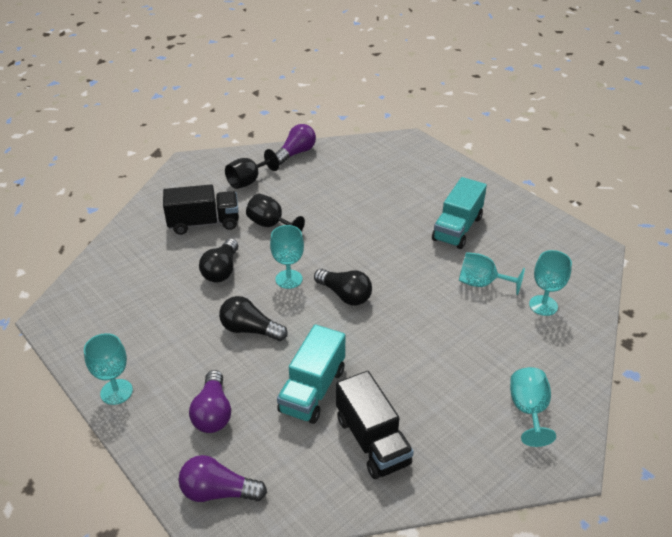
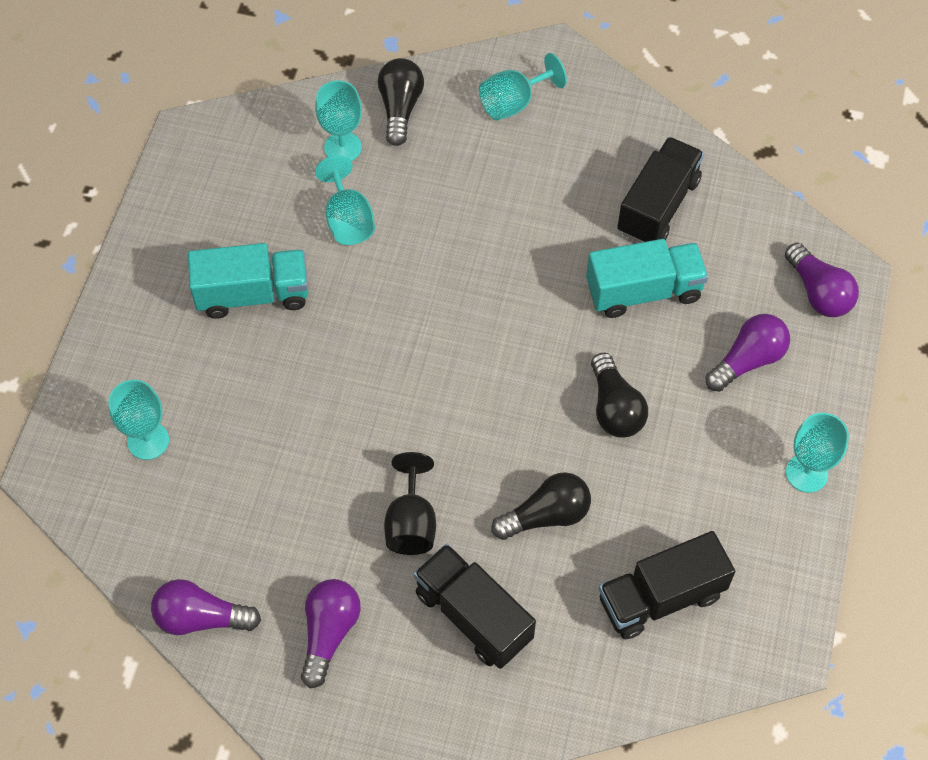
camera: 125 degrees left, 20 degrees up
black goblet [225,149,279,189] -> purple light bulb [301,579,361,688]
turquoise goblet [270,225,304,289] -> turquoise goblet moved to [108,380,169,460]
black light bulb [314,269,372,306] -> black light bulb moved to [378,58,424,146]
none -> black truck [599,531,735,639]

